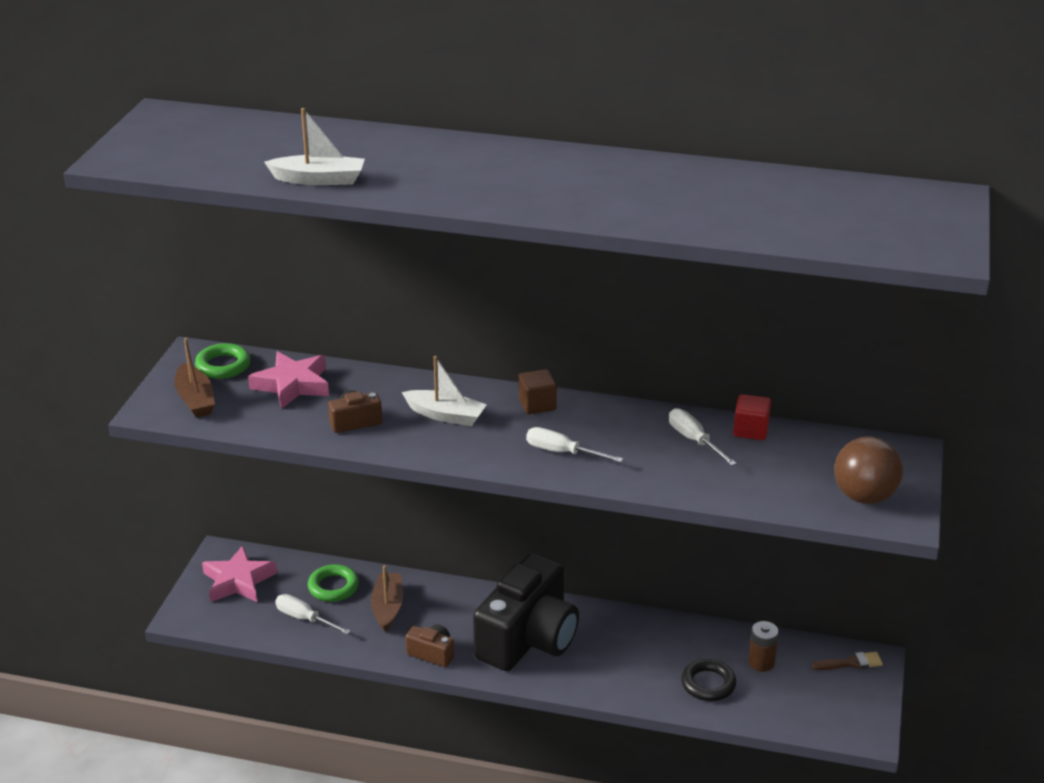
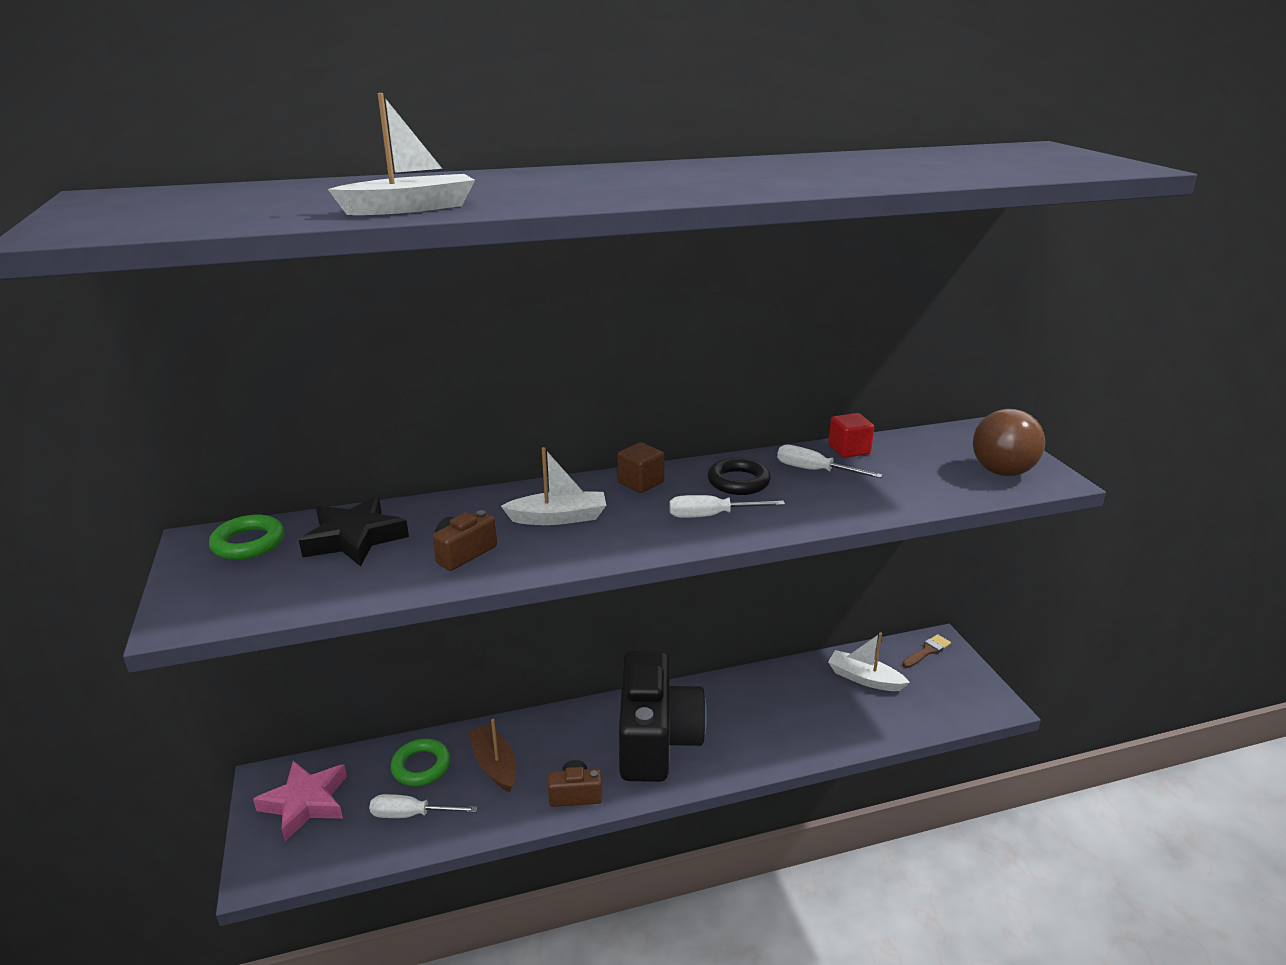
camera: 30 degrees left, 5 degrees down
brown boat [174,338,215,418] -> none
pink star [248,351,329,409] -> black star [299,496,409,567]
black ring [681,659,736,701] -> black ring moved to [708,458,771,495]
brown battery [748,621,779,672] -> white boat [828,632,910,691]

